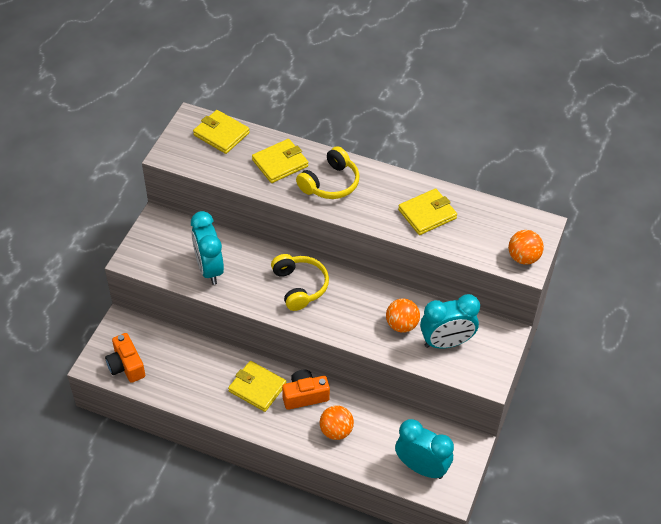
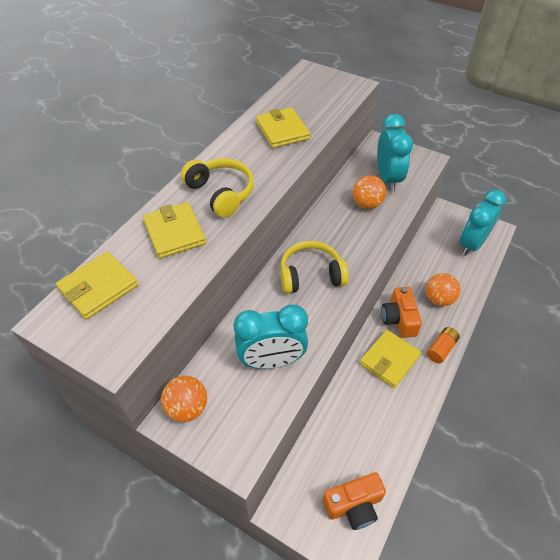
camera: 80 degrees left, 0 degrees up
orange ball [508,230,544,265] -> orange ball moved to [161,376,207,422]
none -> orange battery [427,327,460,363]

